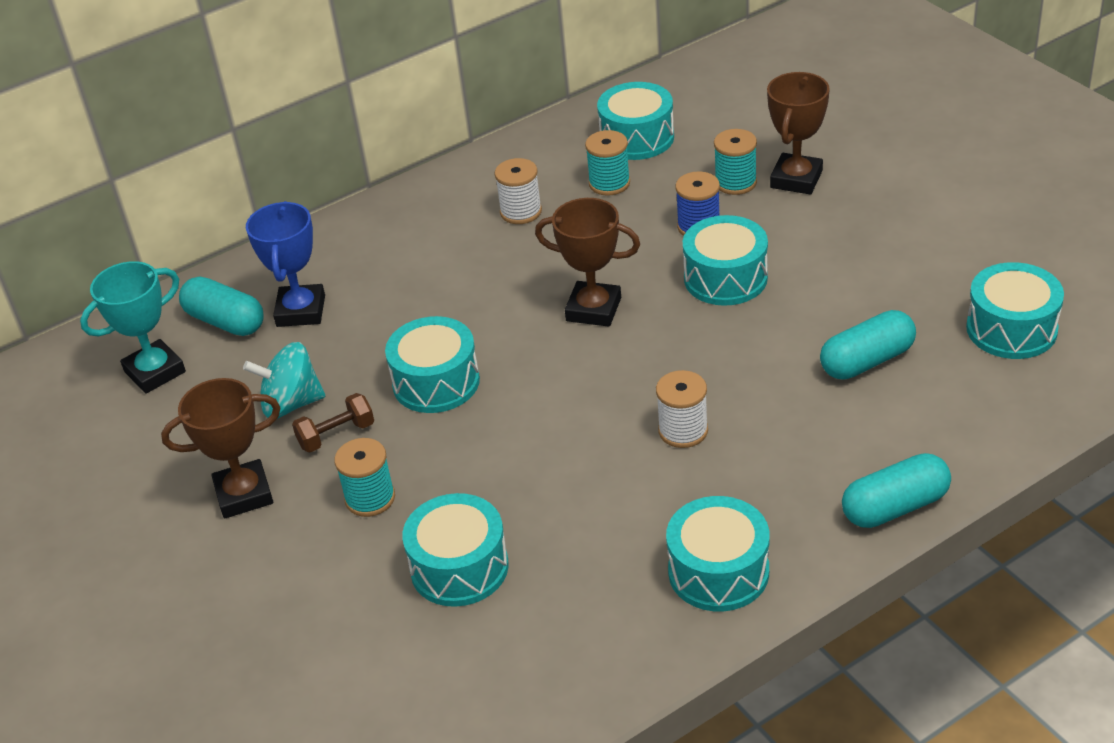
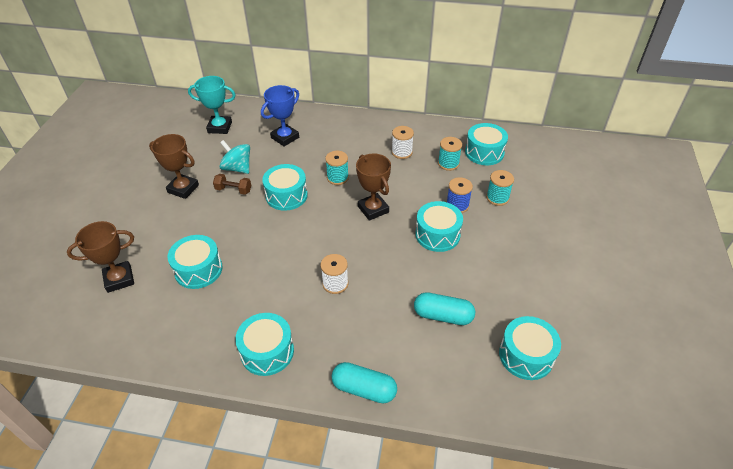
camera: 40 degrees right, 5 degrees up
turquoise capsule [179,276,264,336] -> none
turquoise spool [334,438,395,517] -> turquoise spool moved to [325,151,349,185]
brown trophy [767,72,830,194] -> brown trophy moved to [67,221,134,293]

